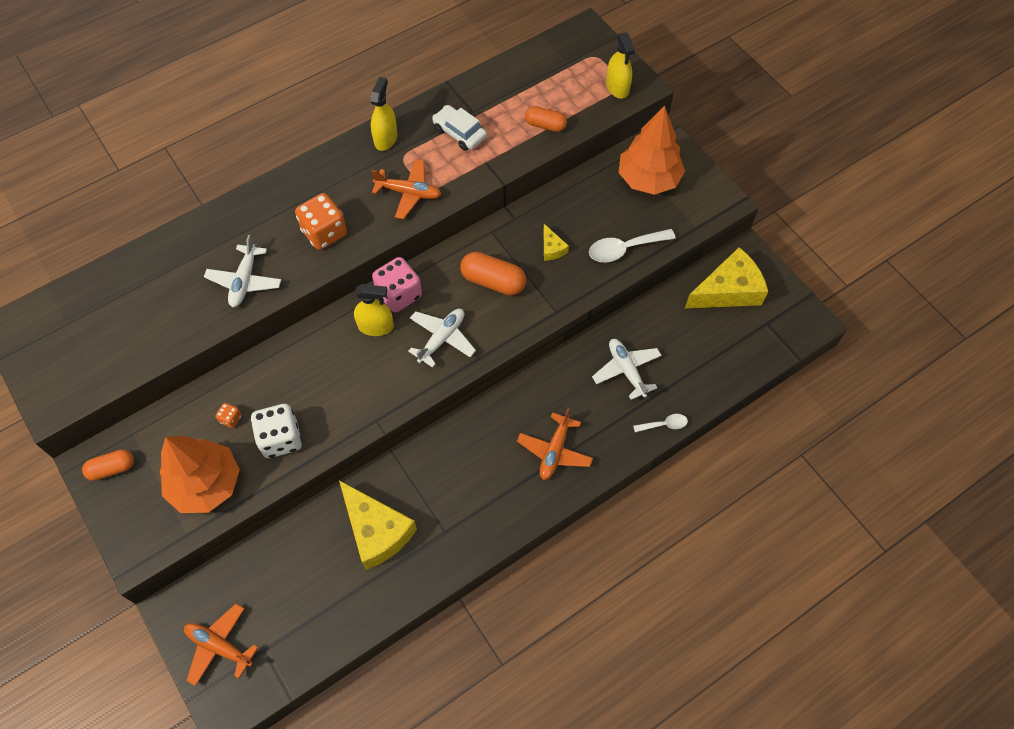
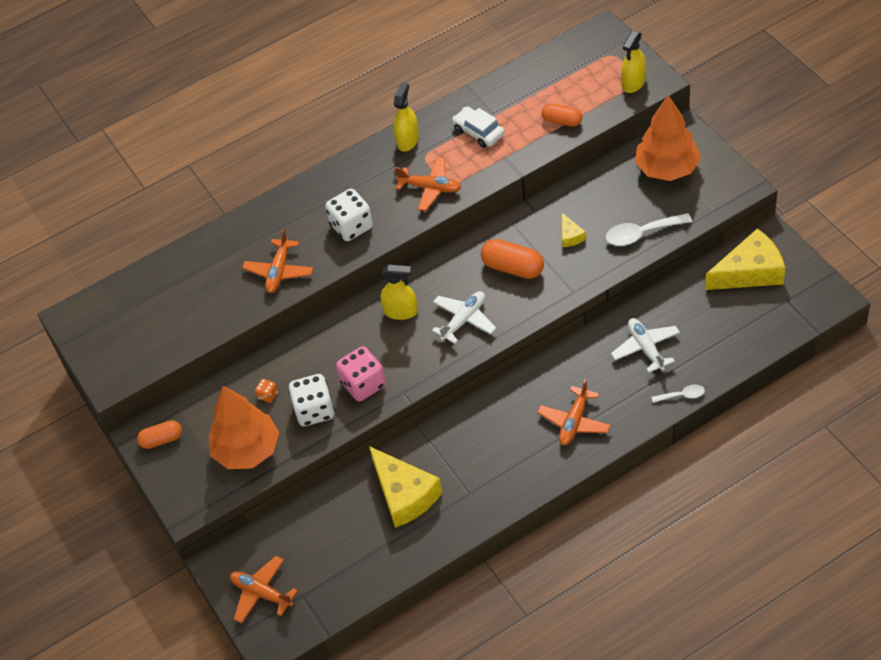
camera: 10 degrees right, 10 degrees down
white plane [204,235,281,307] -> orange plane [242,229,313,293]
orange dice [295,193,347,250] -> white dice [325,189,373,241]
pink dice [372,257,422,313] -> pink dice moved to [336,346,386,401]
yellow spray bottle [606,32,635,99] -> yellow spray bottle turned 45 degrees clockwise [621,31,646,93]

